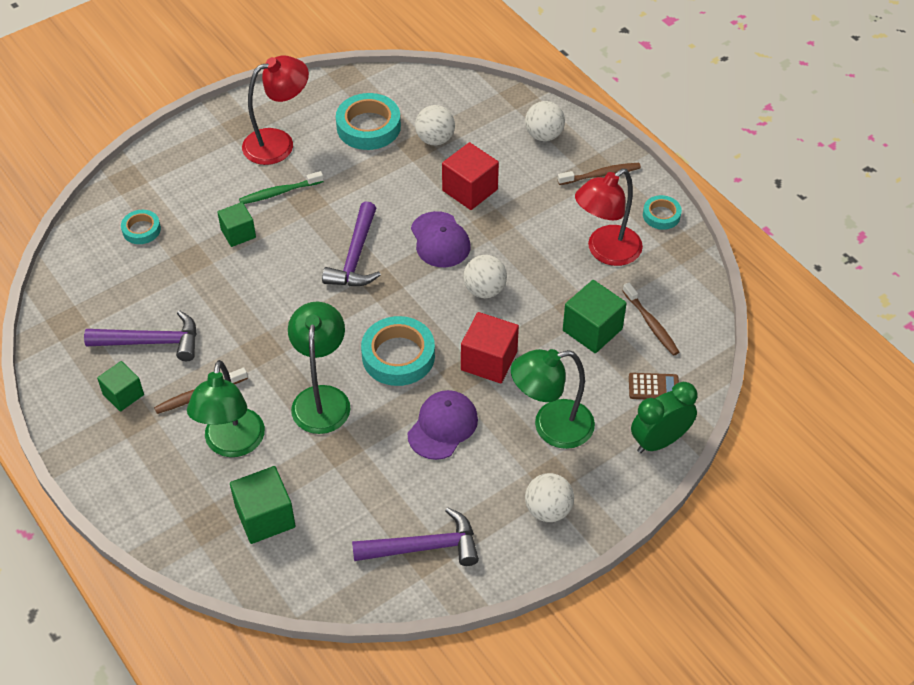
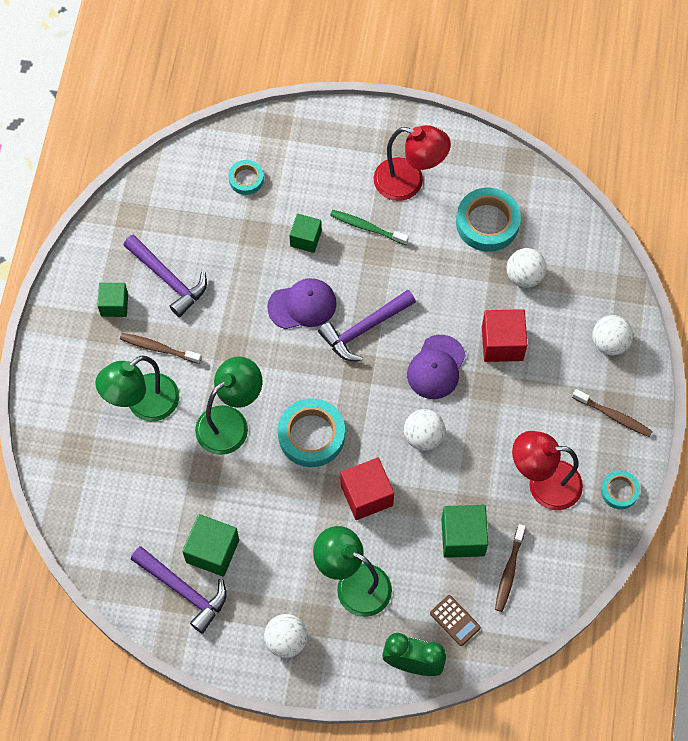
camera: 45 degrees right, 15 degrees up
green cube [230,466,296,544] -> green cube moved to [182,514,239,577]
purple cap [408,390,478,460] -> purple cap moved to [267,278,337,329]

